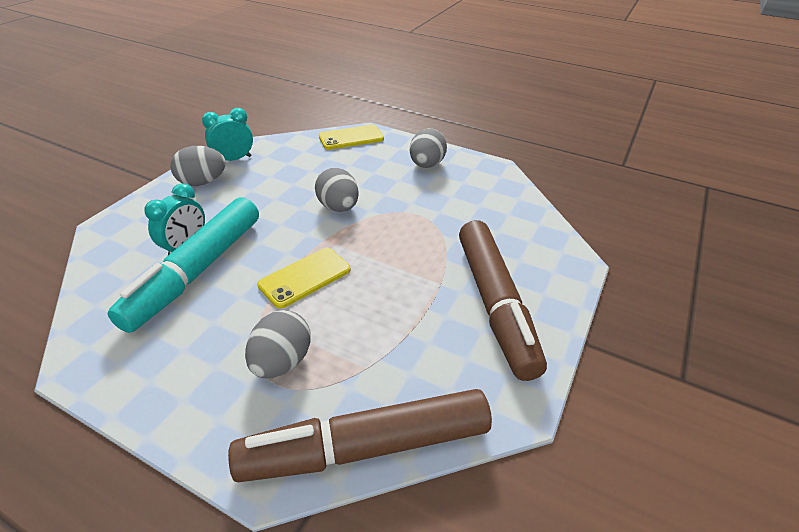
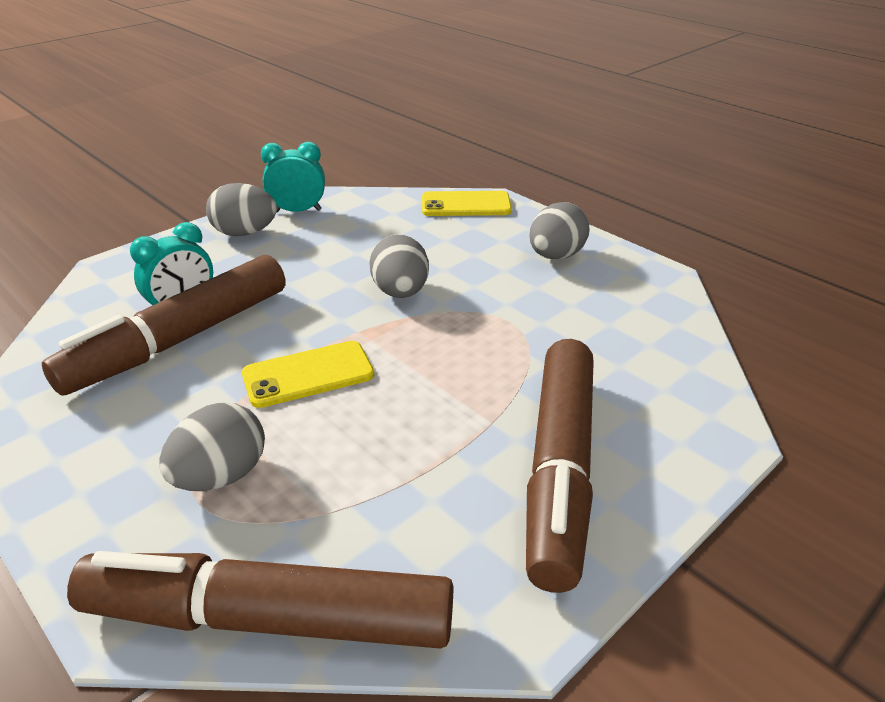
camera: 20 degrees right, 5 degrees down
turquoise marker [108,197,259,333] -> brown marker [42,255,285,396]

